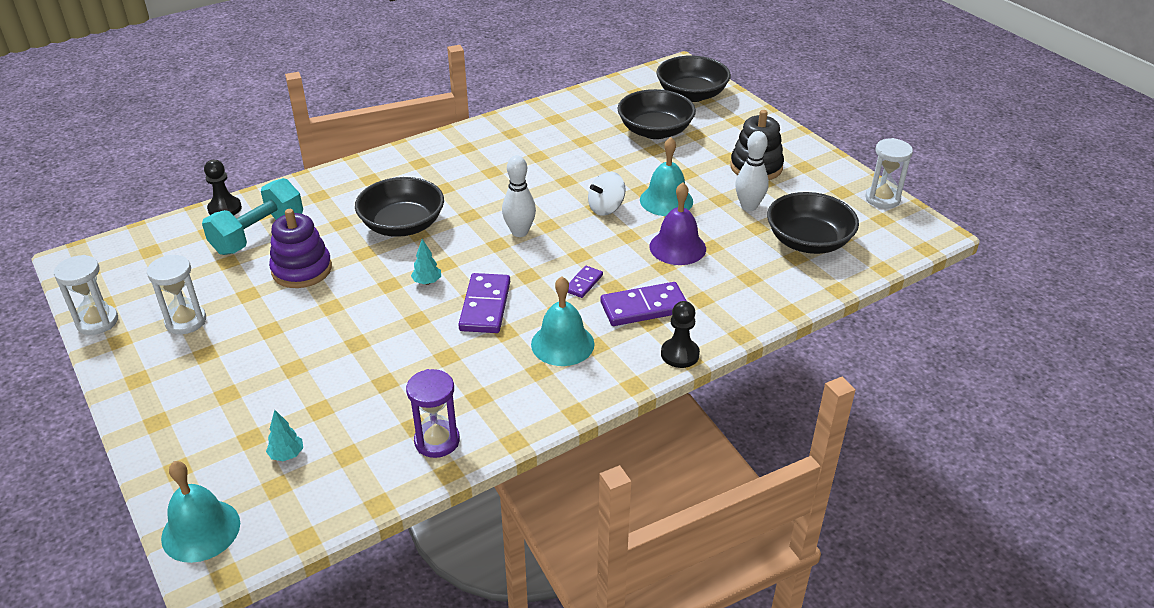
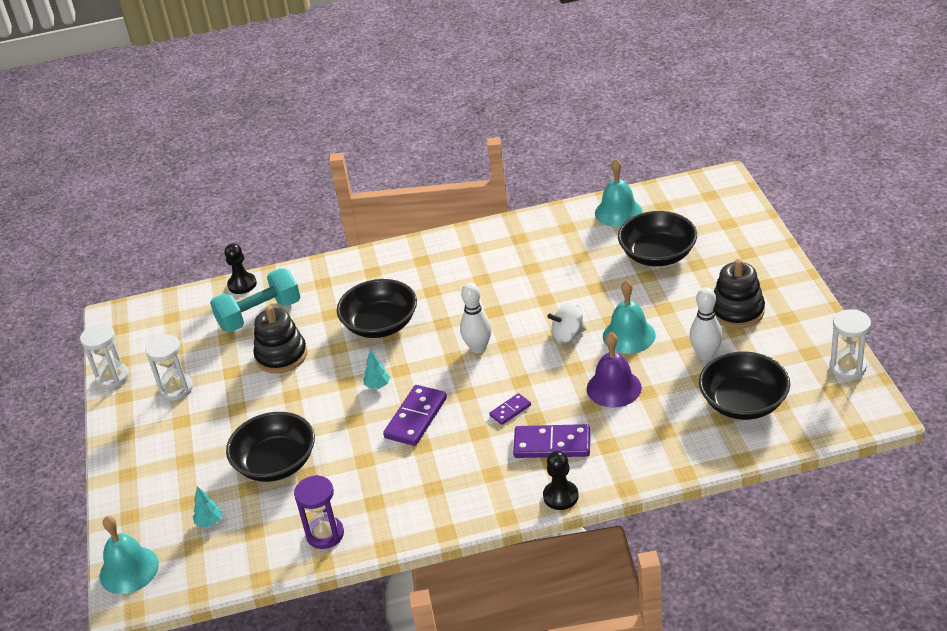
camera: 25 degrees right, 0 degrees up
purple stacking toy [269,209,332,288] -> black stacking toy [253,306,307,373]
turquoise bell [531,277,594,366] -> turquoise bell moved to [595,159,642,227]
black bowl [656,56,731,102] -> black bowl moved to [226,412,315,482]

